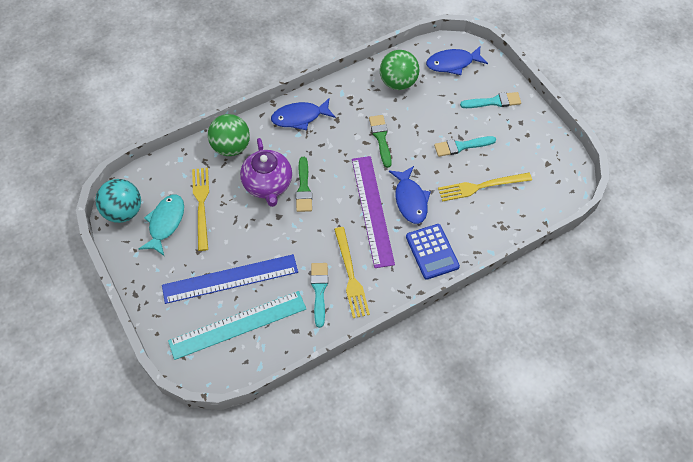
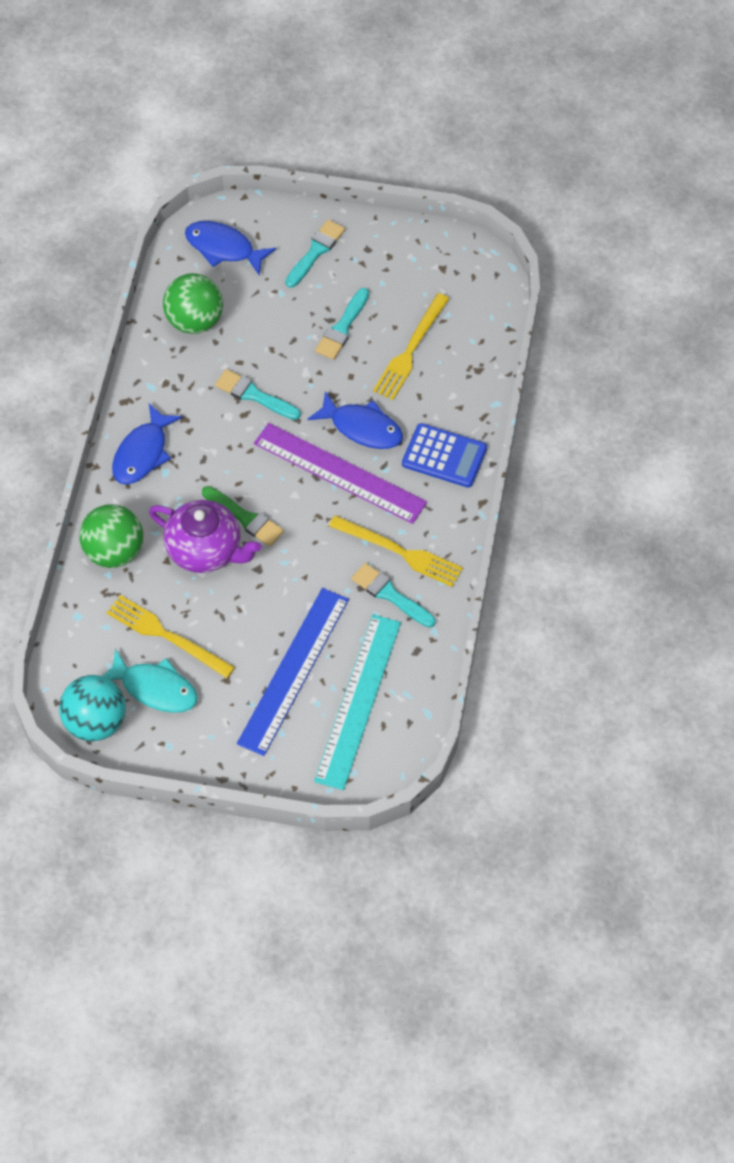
camera: 50 degrees left, 0 degrees up
turquoise fish [139,195,184,256] -> turquoise fish turned 150 degrees clockwise [103,648,198,713]
green brush [369,115,392,168] -> turquoise brush [215,369,301,420]
blue fish [426,46,488,75] -> blue fish turned 90 degrees clockwise [185,221,276,275]

